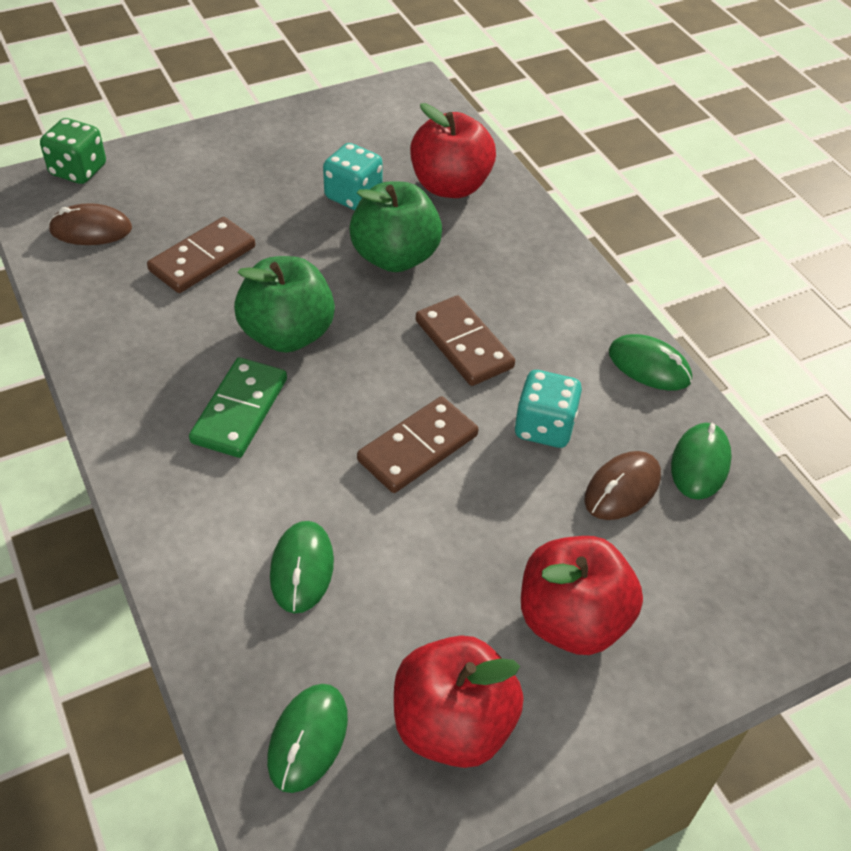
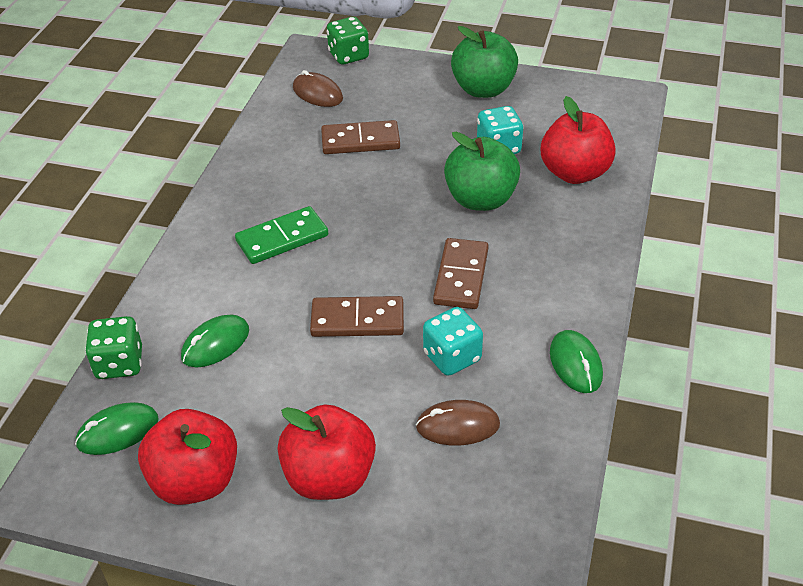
camera: 45 degrees right, 5 degrees down
green apple [234,256,335,353] -> green apple moved to [451,26,518,98]
green mouse [671,423,732,500] -> none
none -> green dice [85,316,142,379]

